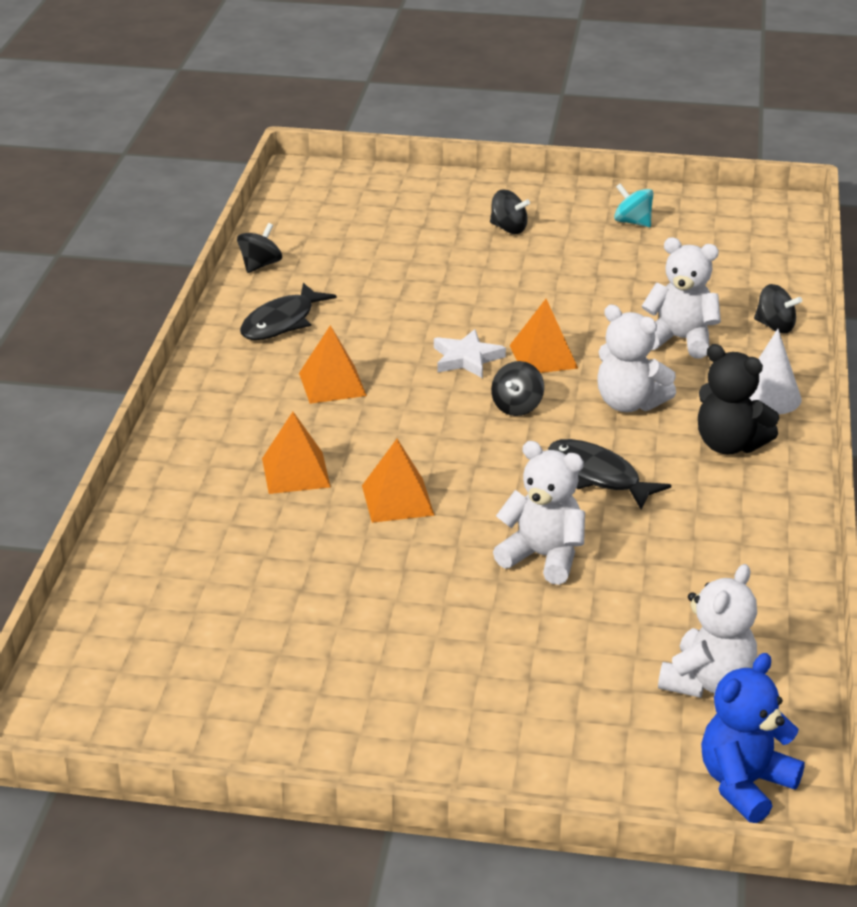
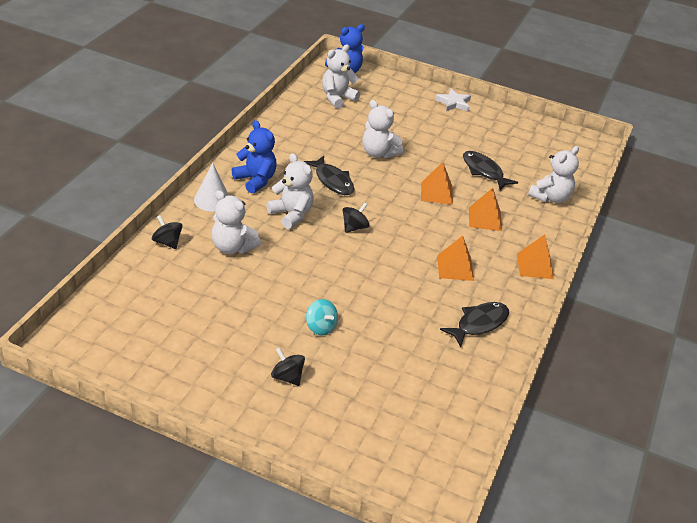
camera: 170 degrees left, 5 degrees up
black spinning top [237,223,282,273] -> none
white star [434,329,506,378] -> white star moved to [435,88,471,111]
orange pyramid [510,299,578,373] -> orange pyramid moved to [517,234,554,279]
turquoise spinning top [614,183,653,227] -> turquoise spinning top moved to [306,299,338,335]
black teddy bear [698,344,779,454] -> blue teddy bear [232,120,277,194]
none -> black fish [463,151,518,190]
none -> white teddy bear [528,146,579,203]

